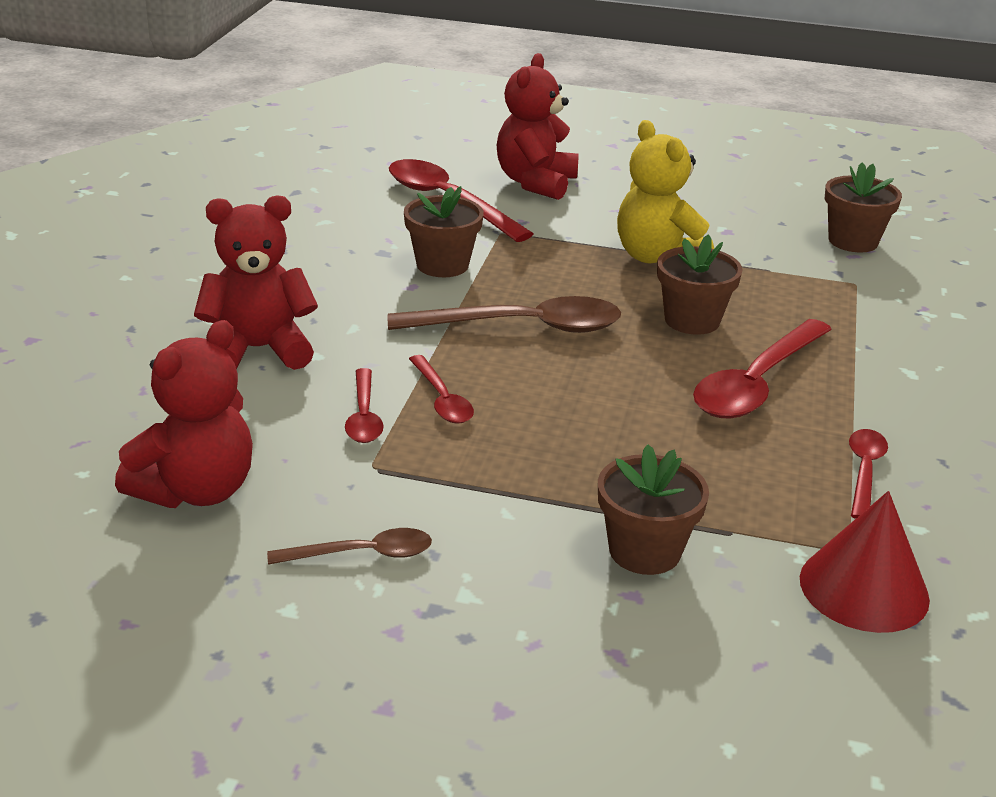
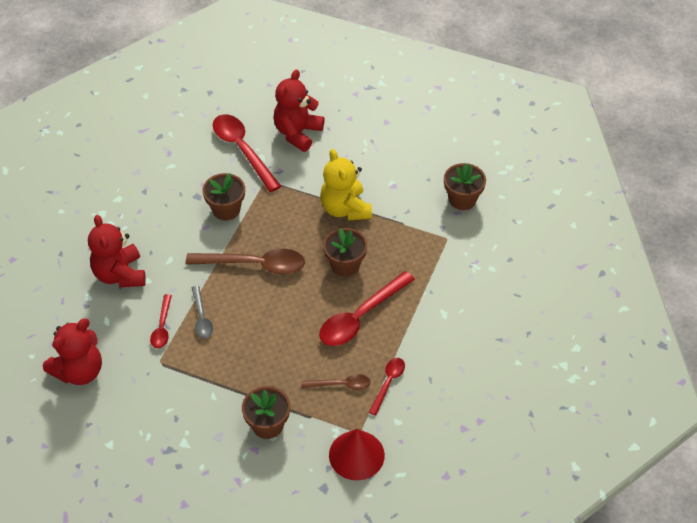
camera: 10 degrees right, 20 degrees up
red teddy bear [194,195,318,370] -> red teddy bear turned 105 degrees counterclockwise [88,215,146,287]
brown spoon [267,528,432,565] -> brown spoon moved to [301,374,371,390]
red spoon [409,355,474,424] -> grey spoon [192,286,213,338]

